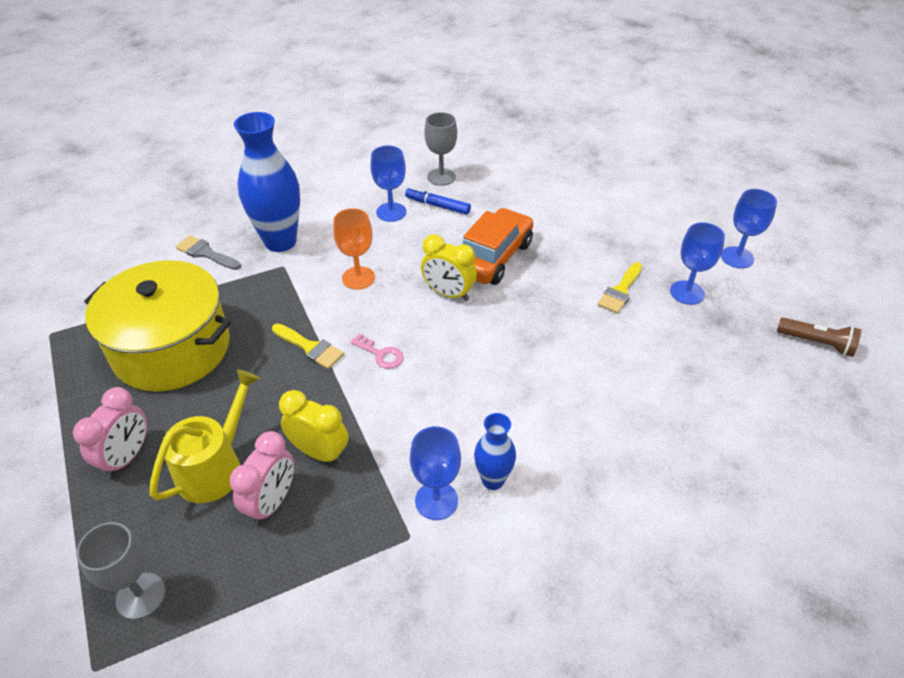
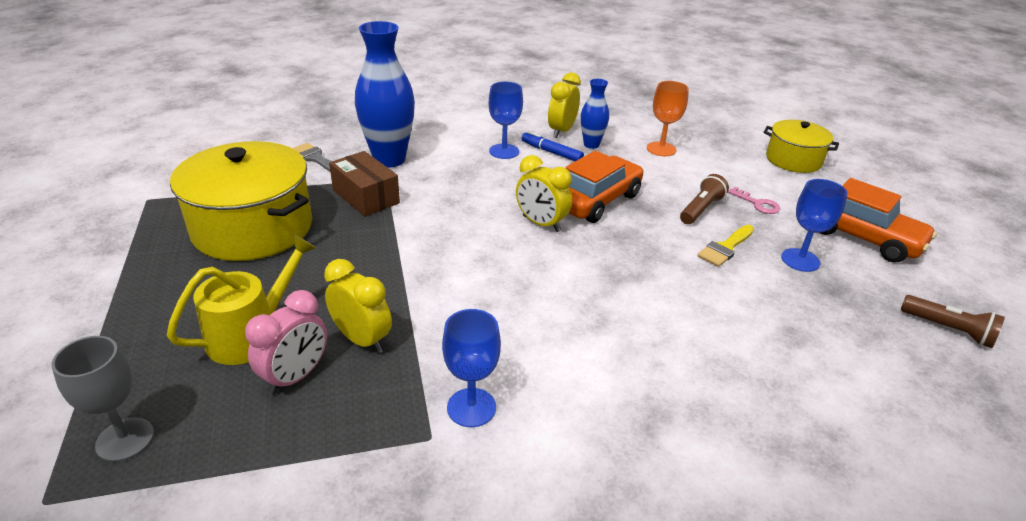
camera: 10 degrees right, 10 degrees down
pink clock [73,387,147,478] -> none
yellow brush [272,324,344,369] -> none
orange goblet [333,208,375,290] -> orange goblet moved to [647,81,689,156]
pink key [350,333,404,369] -> pink key moved to [728,187,780,214]
grey goblet [424,112,457,186] -> yellow clock [548,72,581,138]
blue vase [474,413,516,490] -> blue vase moved to [581,79,609,149]
blue goblet [721,189,777,269] -> orange car [820,178,937,263]
none -> brown box [329,151,400,217]
none -> brown flashlight [680,174,729,224]
none -> yellow pot [764,120,839,173]

